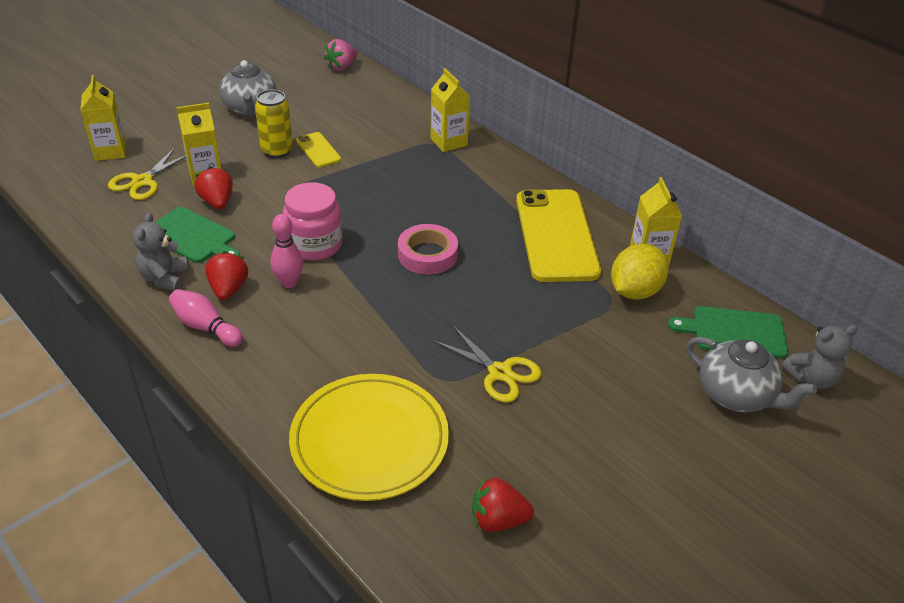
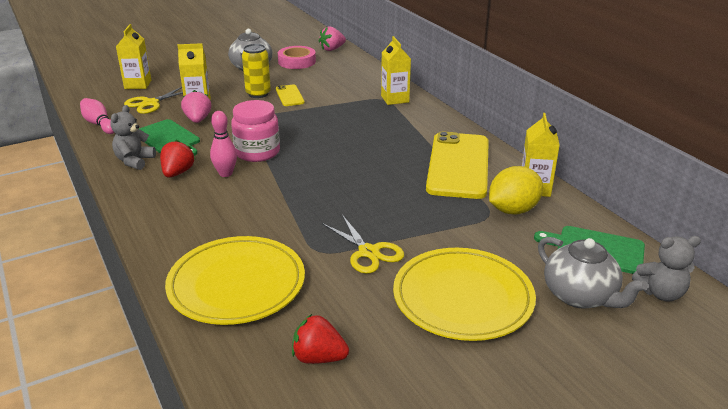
camera: 15 degrees right, 10 degrees down
pink bowling pin [169,289,243,347] -> pink bowling pin moved to [80,98,114,134]
red strawberry [194,166,233,209] -> pink strawberry [181,90,211,123]
pink tape [398,224,458,275] -> pink tape moved to [278,46,316,69]
none -> yellow plate [393,248,536,341]

